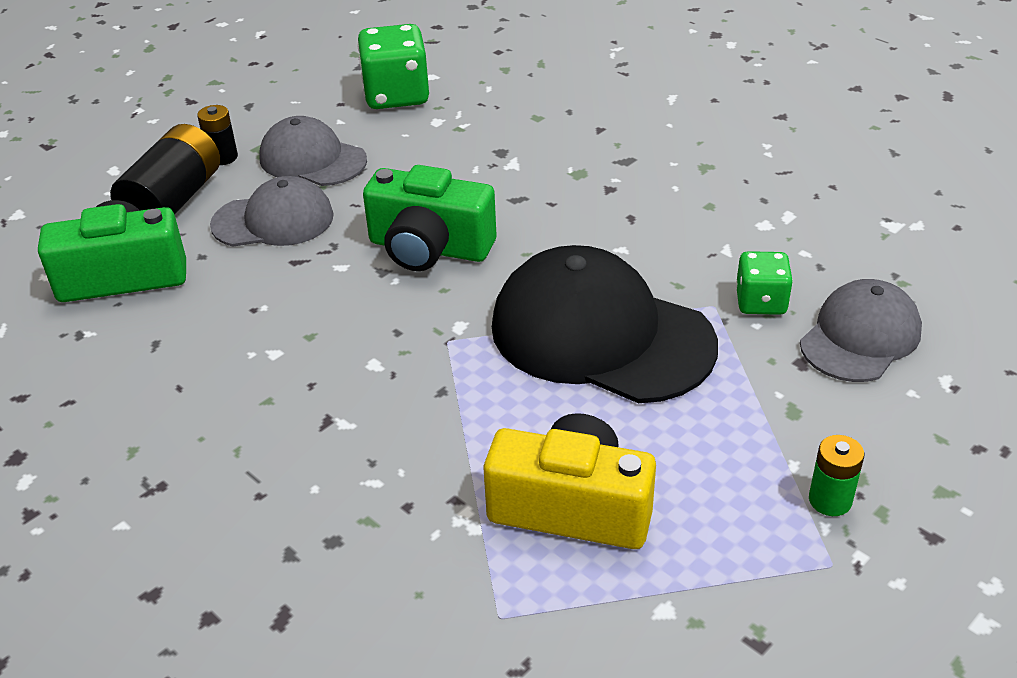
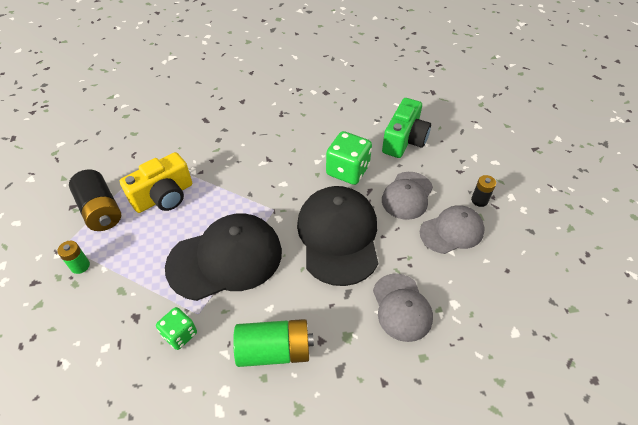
camera: 125 degrees right, 10 degrees up
black battery [110,124,220,214] -> black battery moved to [69,169,121,231]
green dice [357,24,429,109] -> green dice moved to [326,131,372,185]
green camera [363,165,496,271] -> black cap [297,186,378,286]
grey cap [800,279,922,382] -> grey cap moved to [373,274,433,342]
none -> green battery [233,319,314,367]

